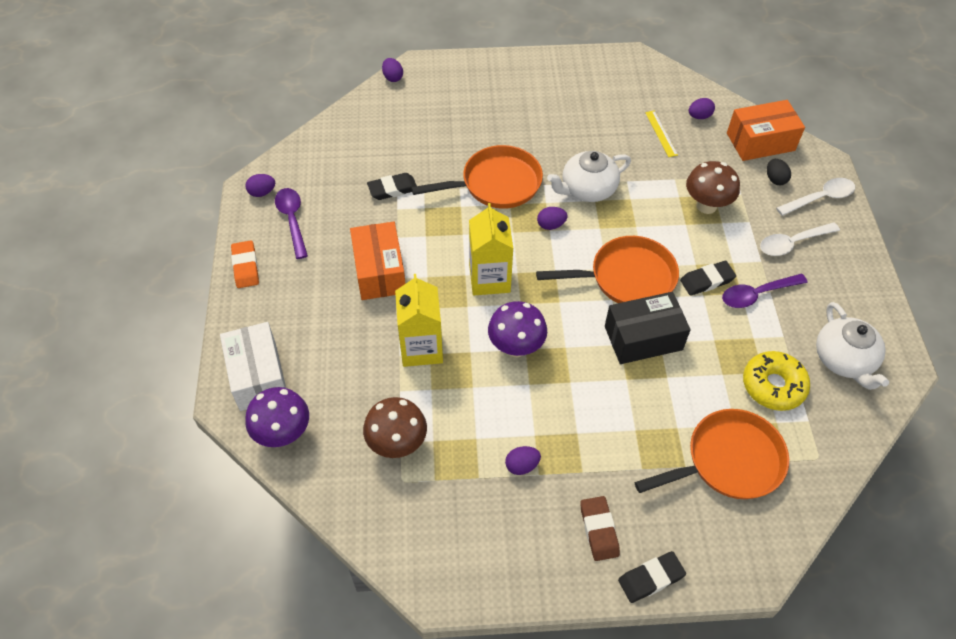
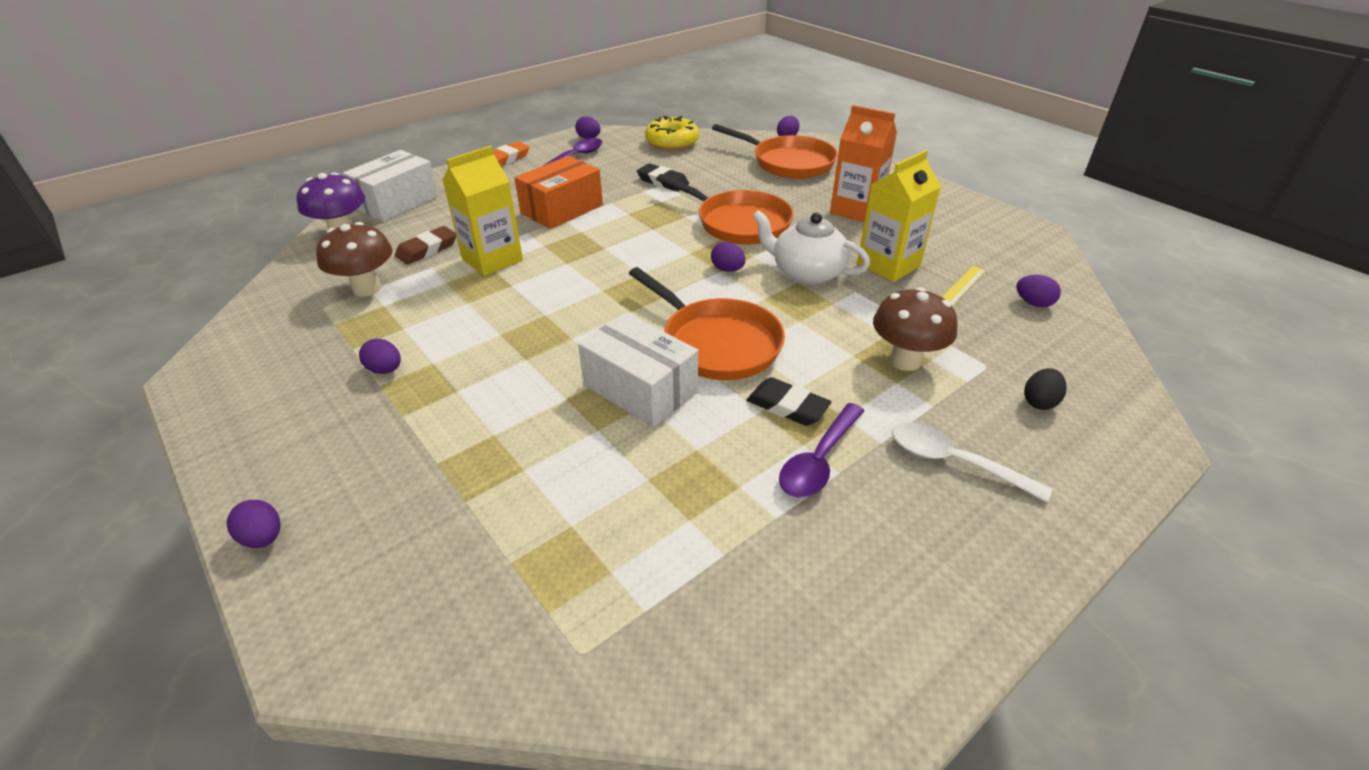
camera: 55 degrees right, 15 degrees down
yellow carton [469,203,513,295] -> yellow carton moved to [857,150,941,282]
purple mushroom [488,301,547,357] -> none
brown eraser [580,496,620,561] -> brown eraser moved to [395,226,456,265]
black box [605,292,691,364] -> white box [578,313,698,427]
black eraser [618,551,686,603] -> purple egg [226,500,280,548]
orange pan [635,409,789,499] -> orange pan moved to [712,124,838,179]
purple spoon [722,274,808,308] -> purple spoon turned 90 degrees counterclockwise [779,403,864,498]
orange box [727,100,805,161] -> none
yellow donut [743,351,810,411] -> yellow donut moved to [645,116,699,151]
white spoon [776,178,855,216] -> none
white teapot [816,302,889,390] -> none
none -> orange carton [830,105,897,222]

